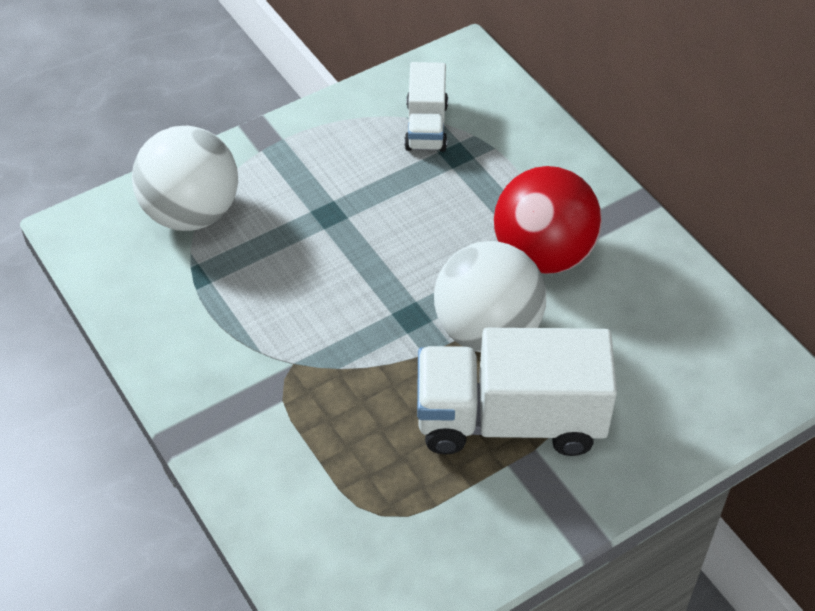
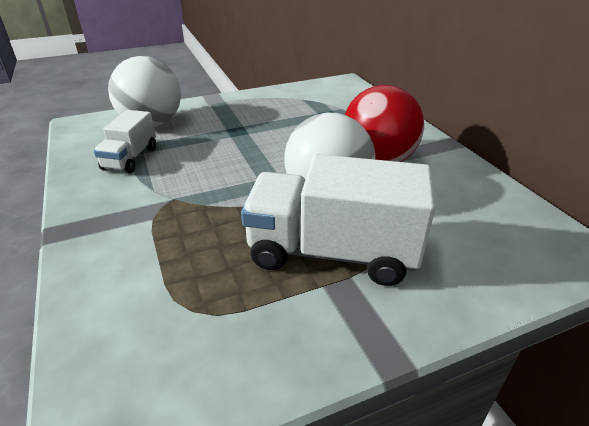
camera: 10 degrees right, 15 degrees down
white truck [404,62,448,152] -> white truck moved to [94,110,156,173]

